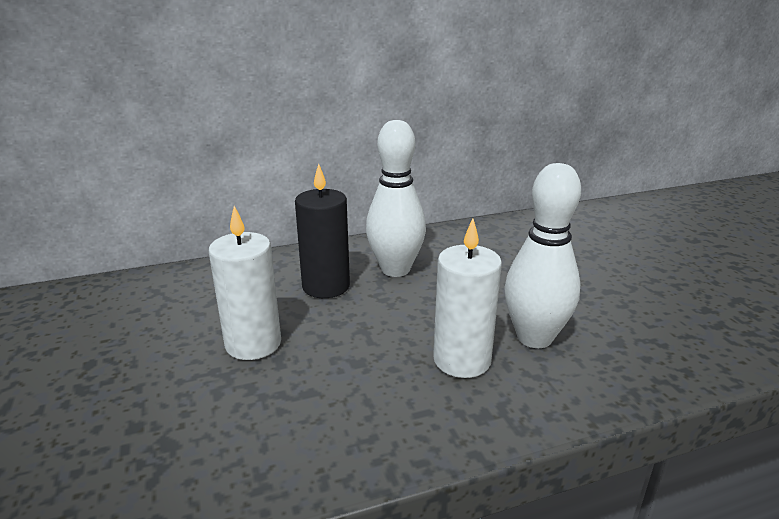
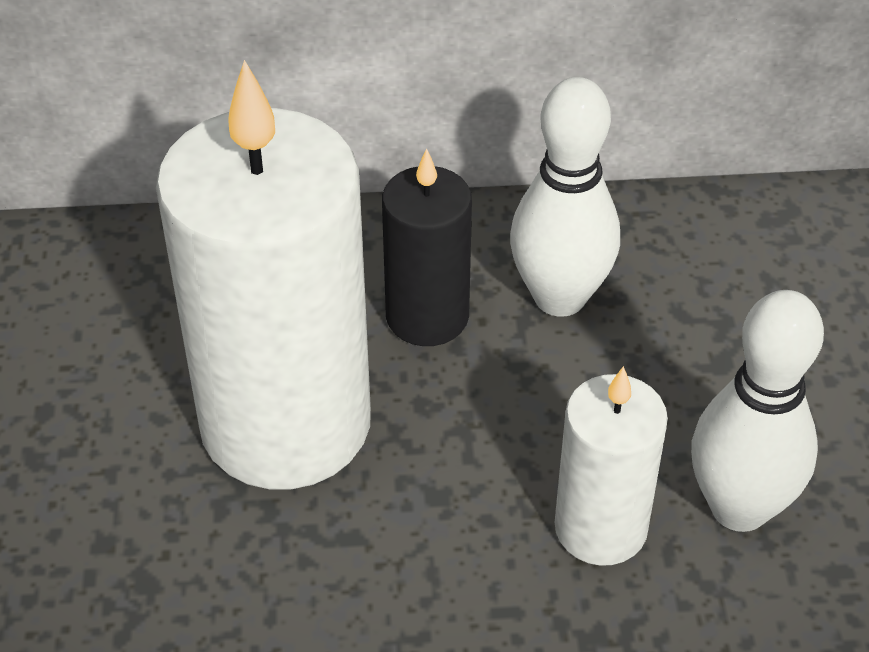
camera: 15 degrees right, 20 degrees up
white candle [209,206,281,360] -> white candle [156,60,371,489], size x1.93

